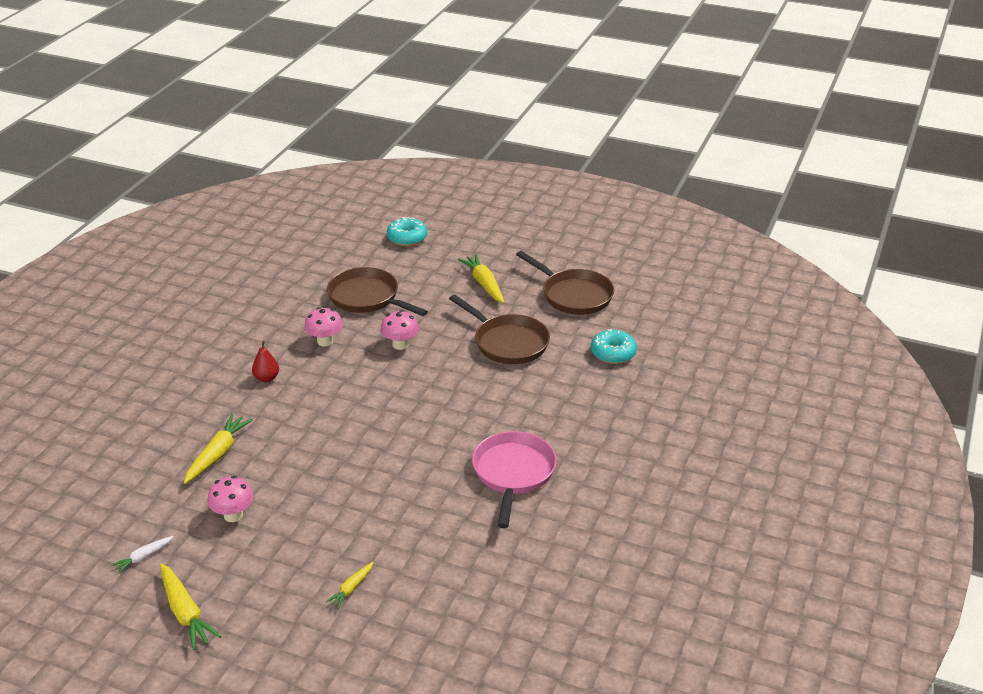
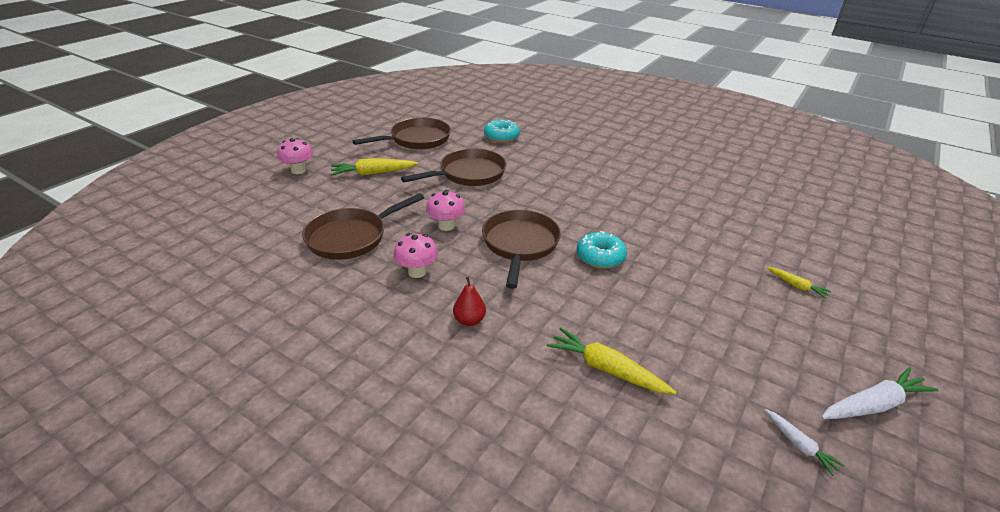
camera: 80 degrees left, 0 degrees up
yellow carrot [160,563,221,650] -> white carrot [821,367,938,419]
pink mushroom [207,476,254,522] -> pink mushroom moved to [277,138,313,174]
turquoise donut [387,217,427,246] -> turquoise donut moved to [577,231,627,269]
pink pan [472,431,557,528] -> none
none -> brown pan [482,210,561,289]

